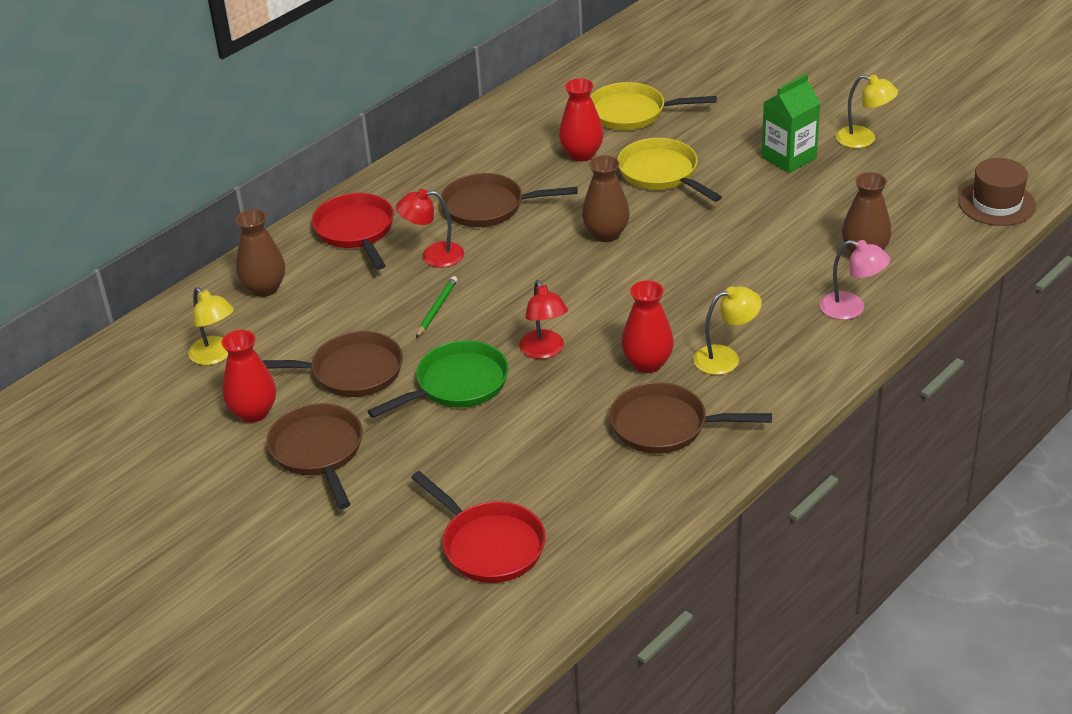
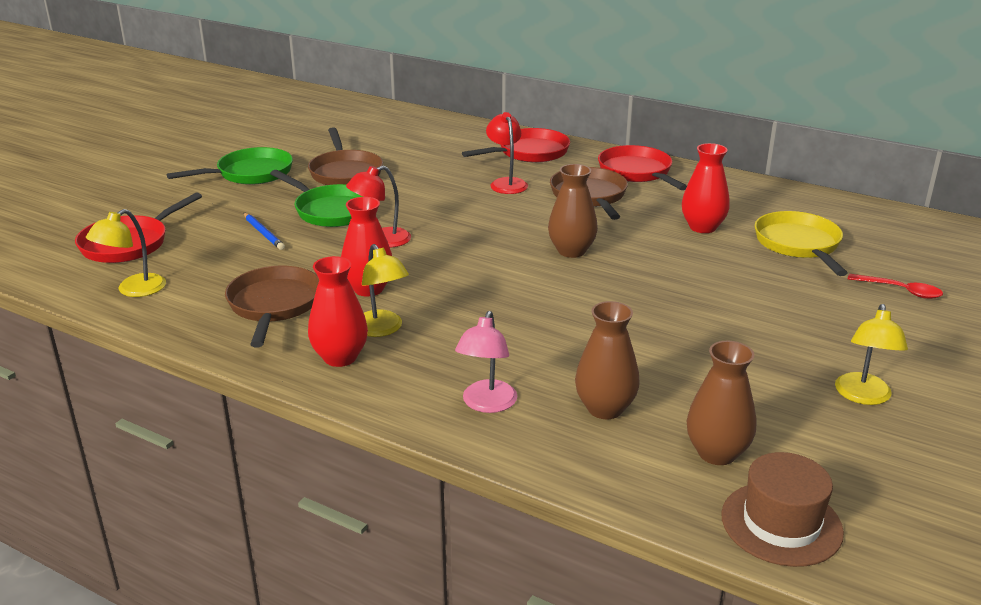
camera: 75 degrees right, 10 degrees down
yellow lamp [188,287,234,365] -> yellow lamp moved to [86,209,166,297]
red vase [222,330,276,423] -> red vase moved to [308,256,368,367]
brown vase [236,209,285,297] -> brown vase moved to [687,341,756,465]
brown pan [267,403,363,509] -> green pan [167,147,293,185]
green pencil [416,276,458,338] -> none
yellow pan [617,138,722,202] -> none
green carton [762,74,820,173] -> none
none -> blue pencil [244,213,285,250]
none -> red pan [598,145,687,190]
none -> red spoon [848,274,943,299]

